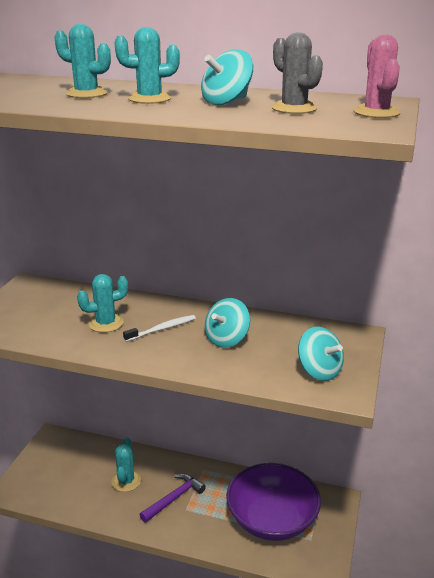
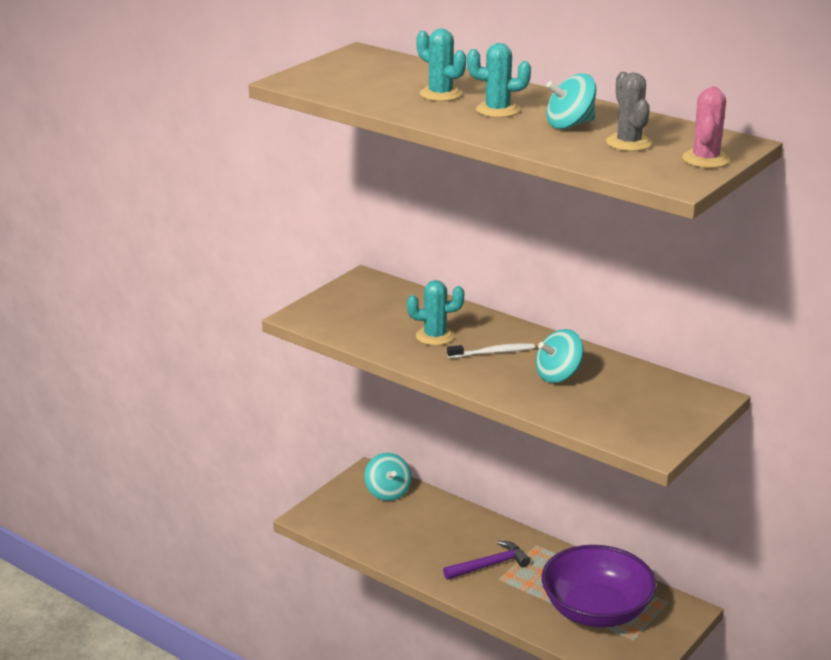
camera: 20 degrees right, 0 degrees up
turquoise cactus [111,437,141,492] -> none
turquoise spinning top [298,327,344,381] -> turquoise spinning top moved to [364,453,411,501]

